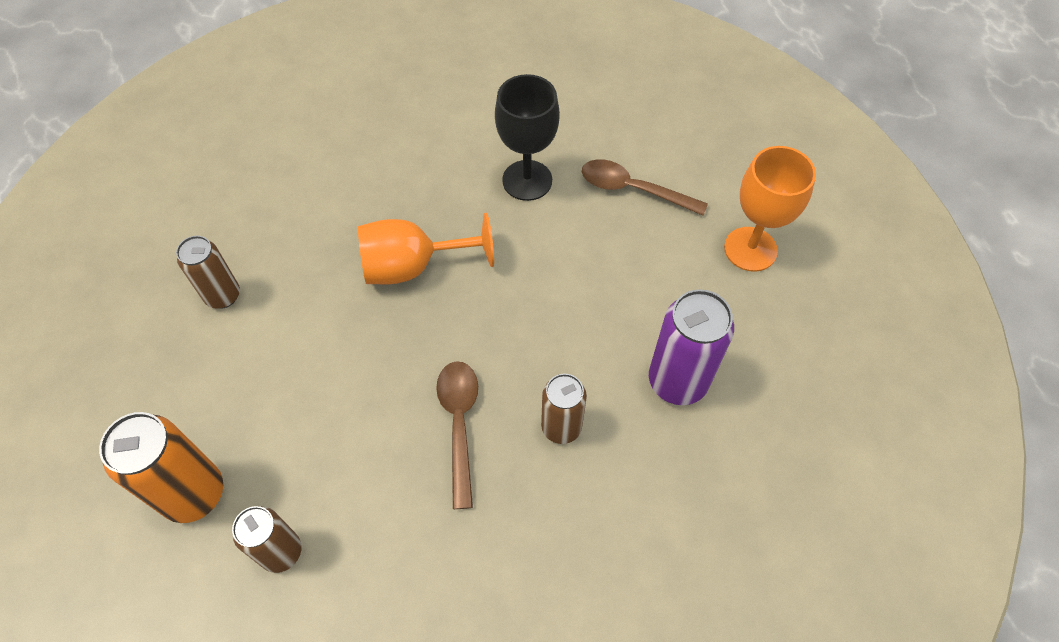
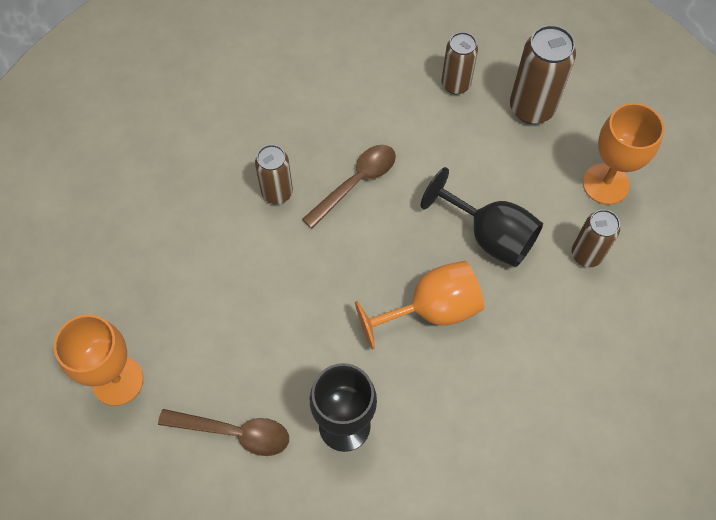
camera: 170 degrees right, 5 degrees up
orange can [99,412,223,523] -> brown can [510,25,576,124]
brown spoon [436,361,478,509] -> brown spoon turned 120 degrees counterclockwise [302,145,396,229]
purple can [649,289,734,405] -> none
none -> black goblet [421,167,543,267]
none -> orange goblet [583,103,664,205]

